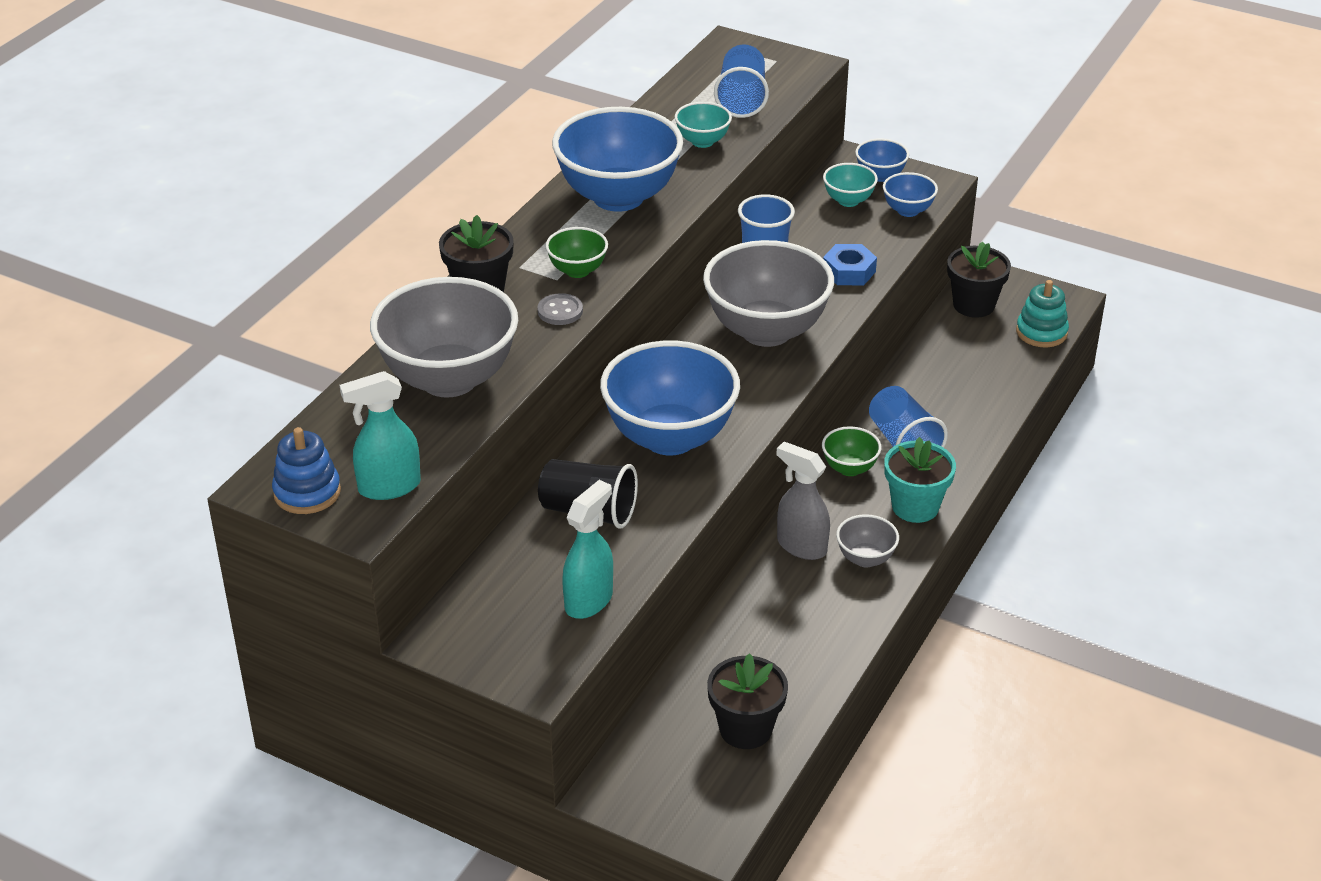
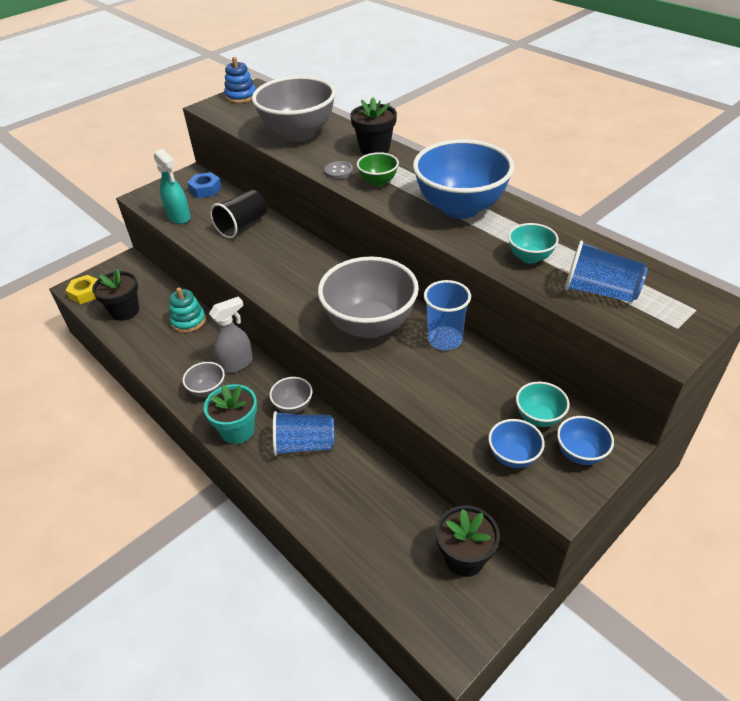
camera: 110 degrees right, 5 degrees up
turquoise spray bottle [340,371,421,500] -> none
blue bowl [600,341,740,455] -> none
green bowl [822,426,881,476] -> grey bowl [269,377,313,414]
blue nut [823,244,877,285] -> blue nut moved to [187,172,222,198]
turquoise stacking toy [1016,280,1069,348] -> turquoise stacking toy moved to [169,287,206,333]
none -> yellow nut [65,275,98,304]

